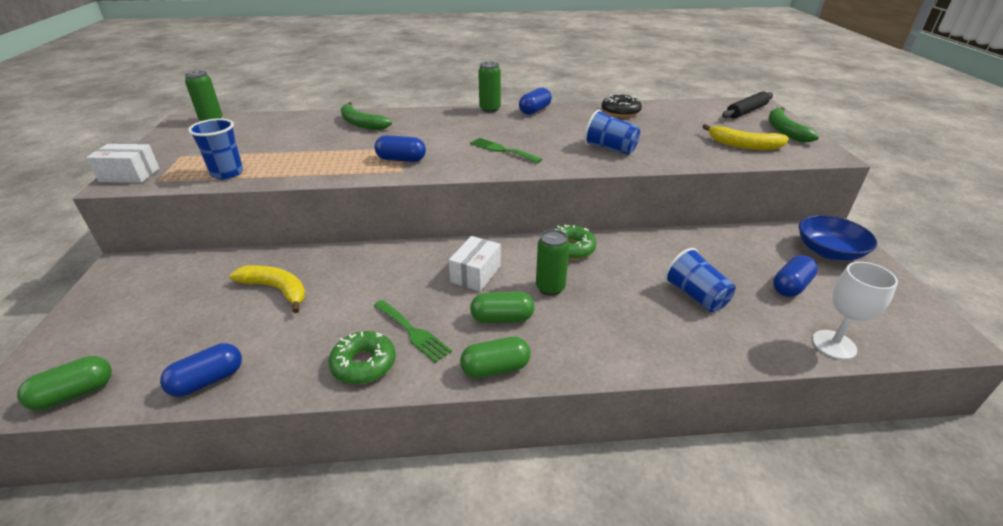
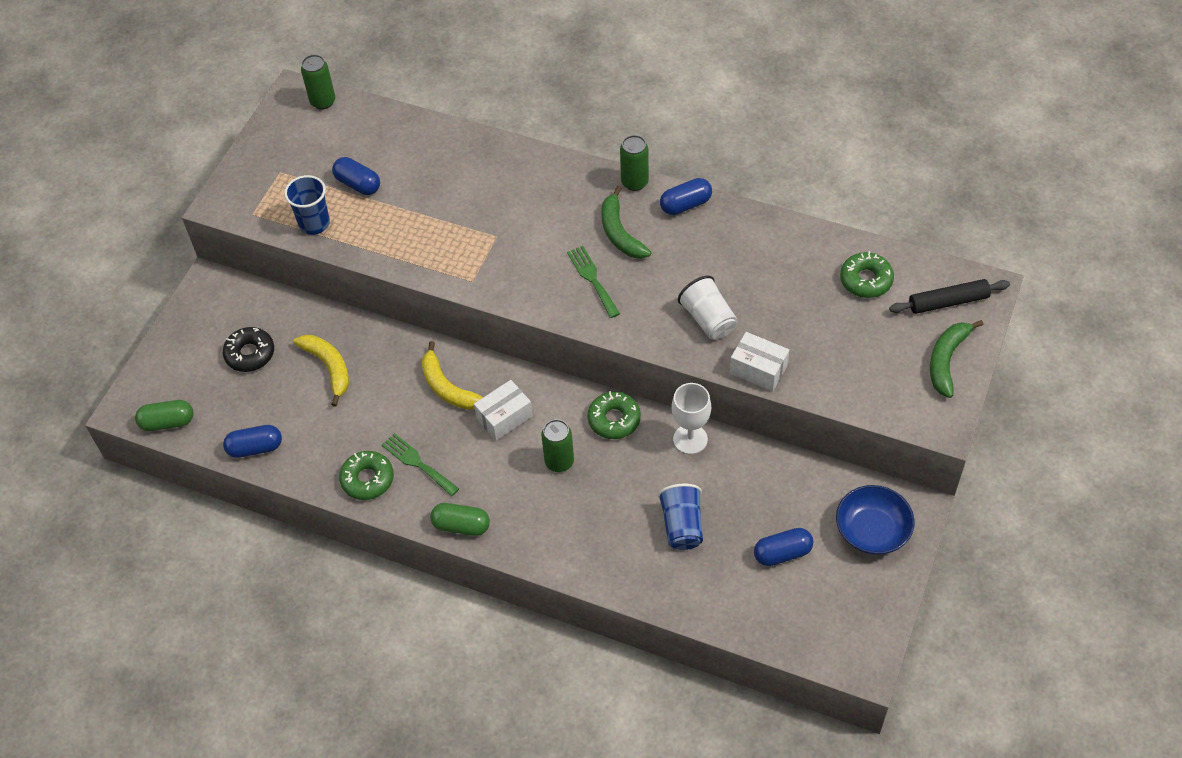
camera: 30 degrees right, 20 degrees up
white box [86,144,159,183] -> white box moved to [730,332,789,391]
green banana [341,102,392,130] -> green banana moved to [601,186,651,259]
blue capsule [374,135,426,162] -> blue capsule moved to [332,157,380,195]
green fork [374,300,452,363] -> green fork turned 150 degrees clockwise [382,433,459,496]
green capsule [470,292,534,323] -> none
blue cup [584,109,640,155] -> white cup [678,276,737,340]
black donut [601,94,642,117] -> black donut moved to [223,327,274,372]
yellow banana [702,124,789,150] -> yellow banana moved to [421,341,483,410]
white goblet [812,262,898,360] -> white goblet moved to [672,383,711,454]
none -> green donut [840,251,894,298]

